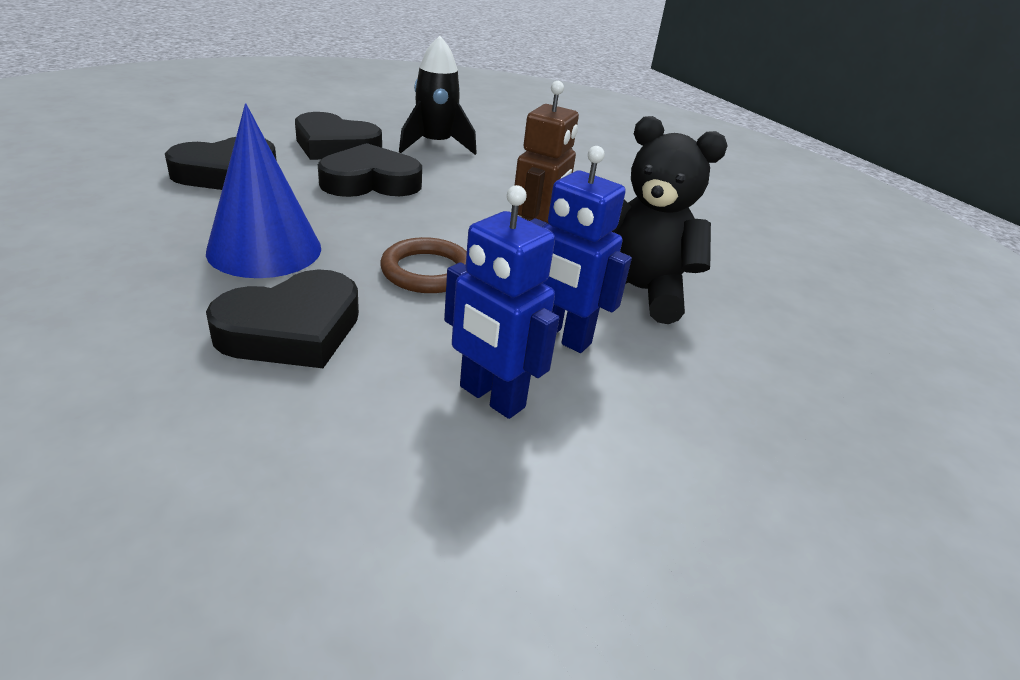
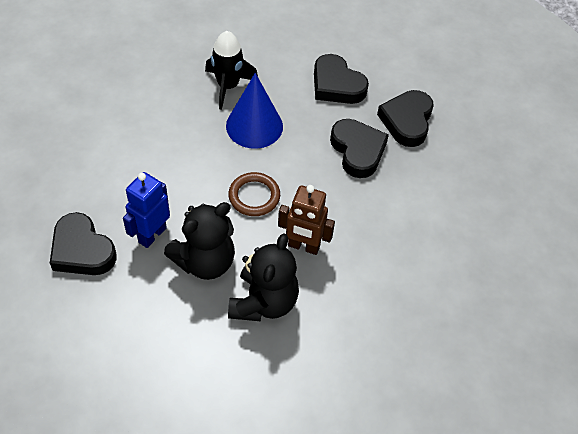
camera: 85 degrees right, 20 degrees up
black heart [206,269,359,368] -> black heart moved to [50,212,117,275]
black rocket [399,36,477,155] -> black rocket moved to [205,31,258,110]
blue robot [530,146,632,353] -> black teddy bear [164,202,235,280]

